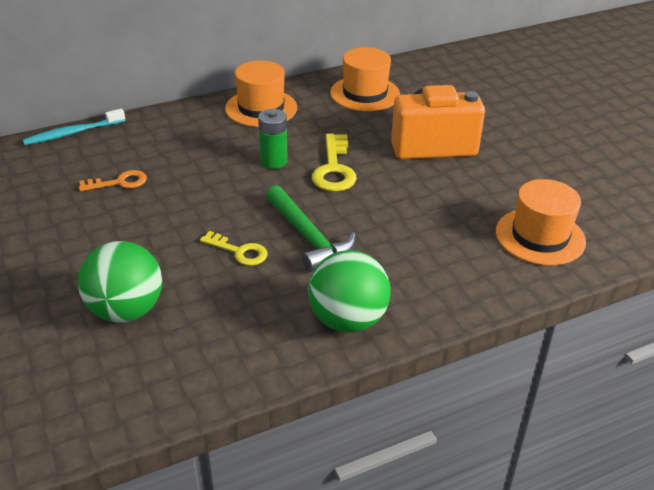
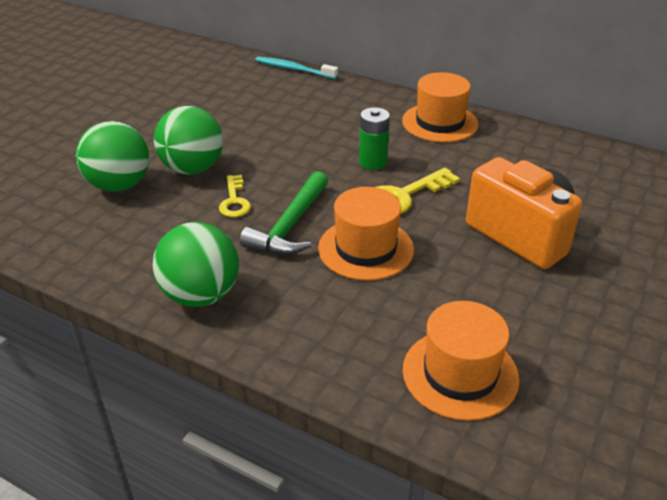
camera: 55 degrees right, 0 degrees up
orange key [79,170,147,191] -> none
orange hat [330,47,400,111] -> orange hat moved to [318,187,414,281]
none -> green ball [154,106,223,175]

